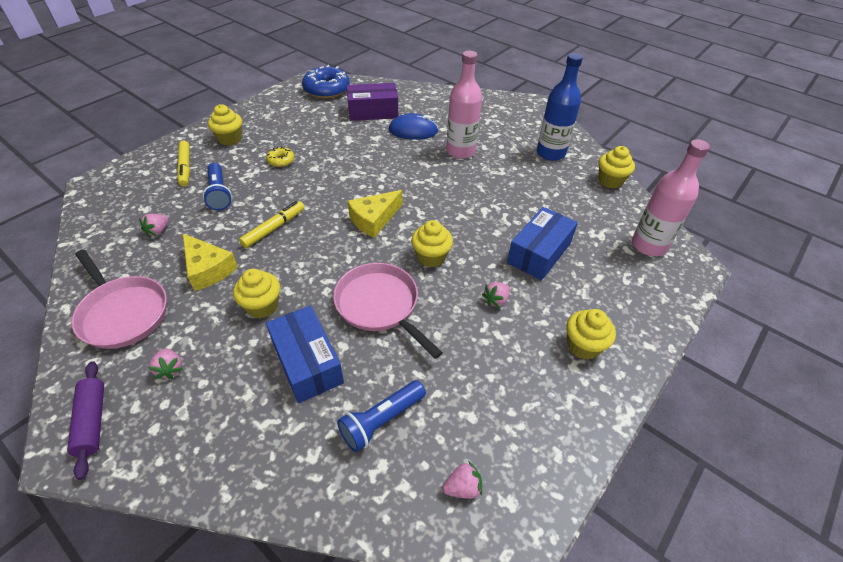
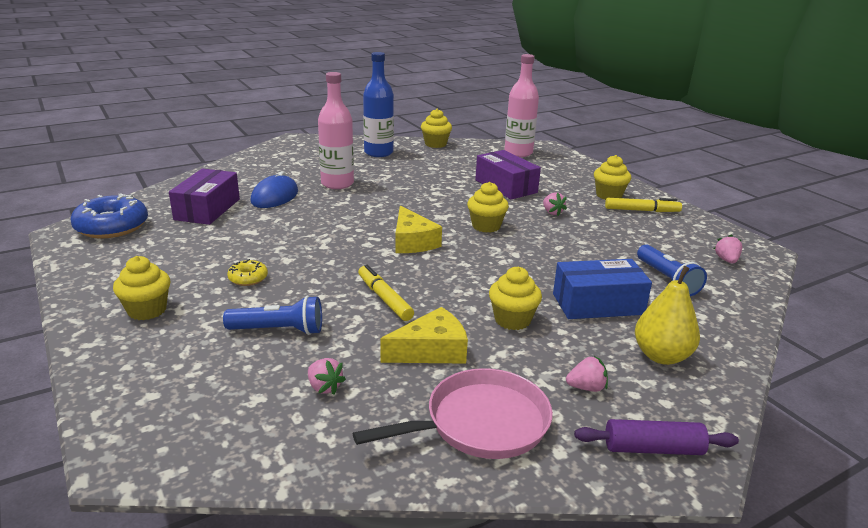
camera: 70 degrees left, 20 degrees down
yellow marker [177,141,190,186] -> yellow marker moved to [605,198,682,212]
pink pan [333,263,443,359] -> none
blue box [507,207,578,281] -> purple box [475,150,541,200]
none -> yellow pear [635,266,700,365]

